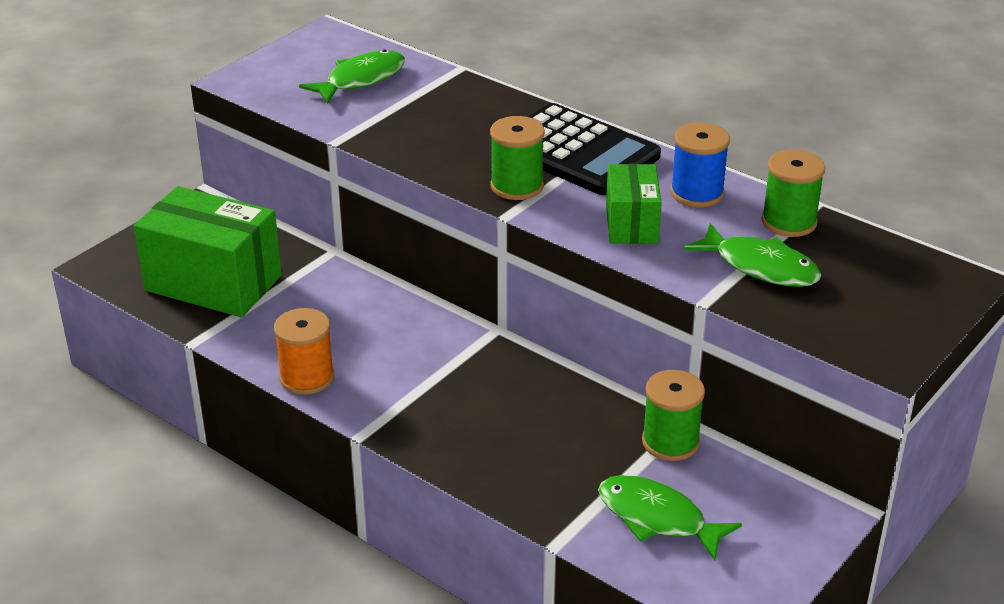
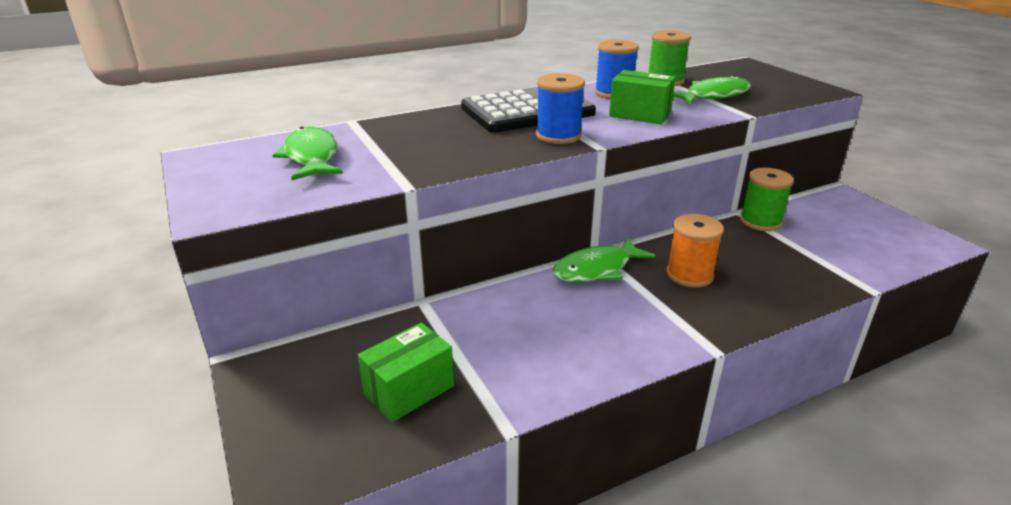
camera: 65 degrees left, 5 degrees down
green box [133,186,282,317] -> green box [357,322,454,422], size x0.56
orange spool [274,308,334,395] -> orange spool moved to [666,214,724,288]
green spool [490,116,545,200] -> blue spool [536,73,585,144]
green fish [598,475,742,561] -> green fish moved to [552,237,656,282]

